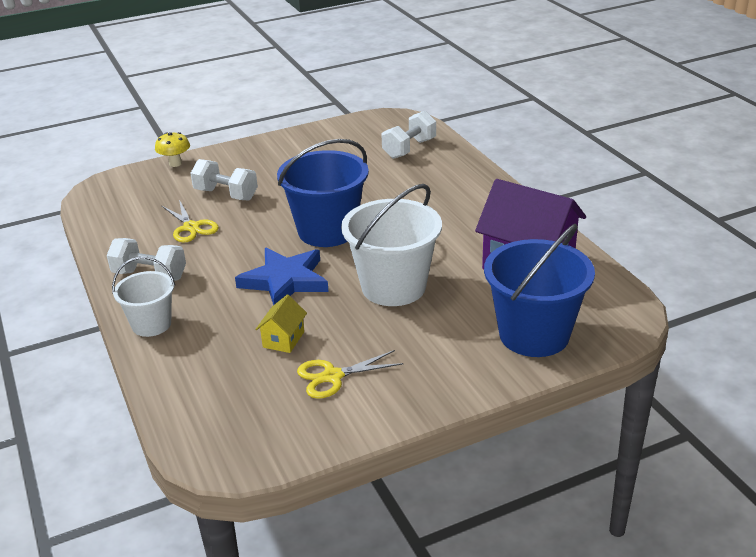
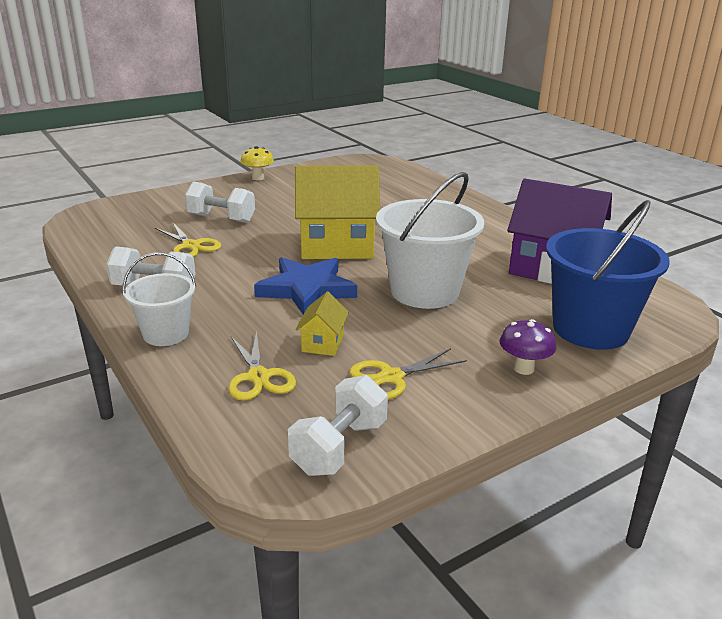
camera: 10 degrees left, 5 degrees down
yellow mushroom [155,132,190,167] -> yellow mushroom moved to [240,146,274,180]
blue bucket [277,139,369,247] -> yellow house [295,165,380,259]
white dumbbell [382,111,436,159] -> white dumbbell moved to [288,375,388,476]
none -> yellow scissors [228,330,296,401]
none -> purple mushroom [500,319,556,375]

